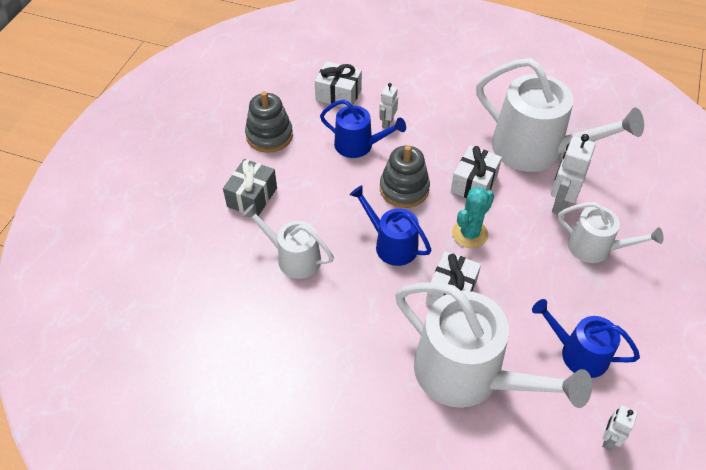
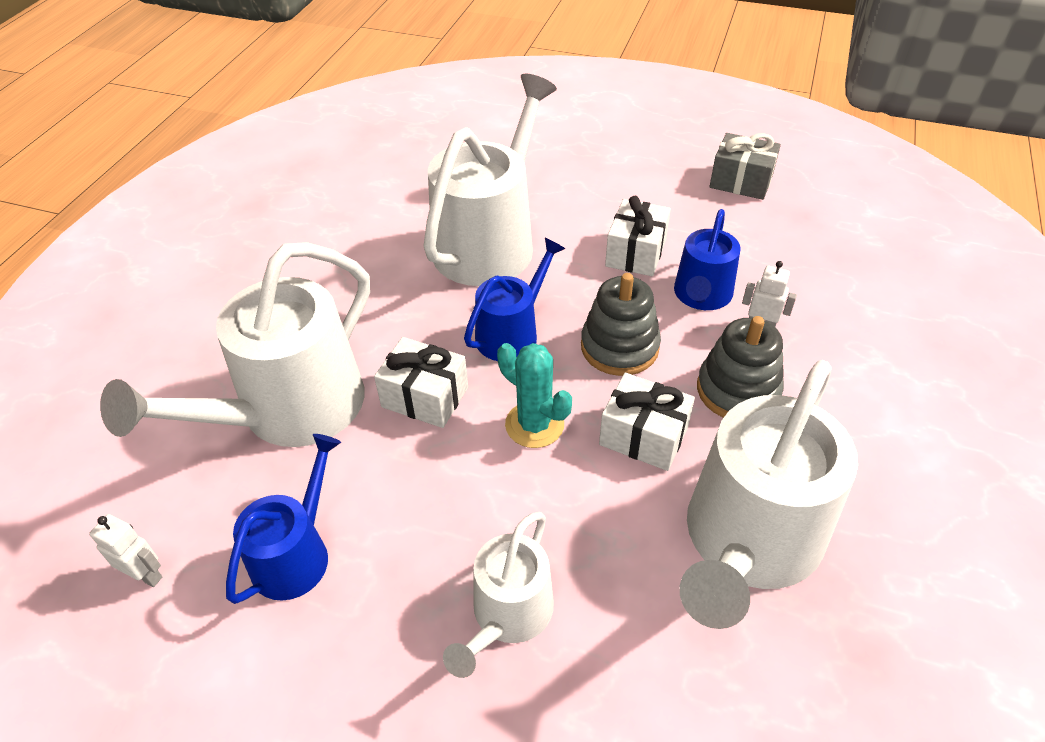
camera: 90 degrees right, 5 degrees down
grey gift [223,159,277,216] -> grey gift moved to [710,133,781,200]
white watering can [242,204,334,279] -> white watering can [424,74,557,286], size x1.82
grey stacking toy [245,91,293,153] -> grey stacking toy moved to [697,316,784,418]
white gift [315,61,362,108] -> white gift moved to [605,196,671,276]
white robot [551,134,595,214] -> none

